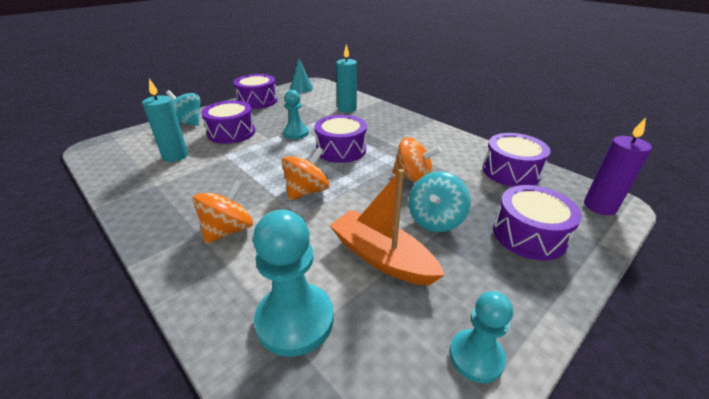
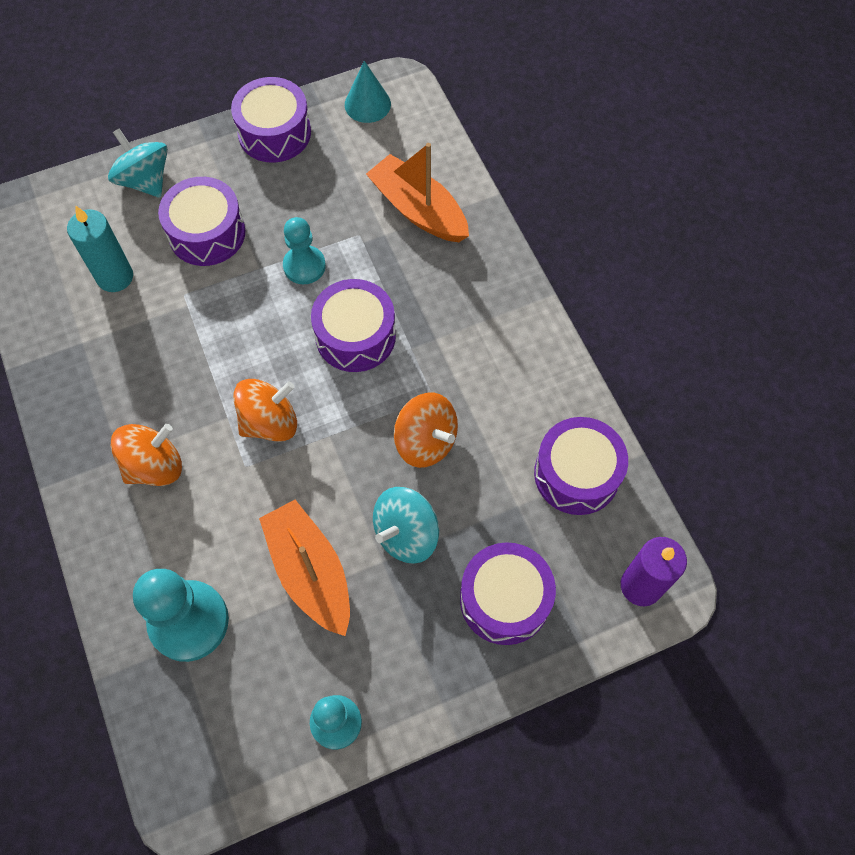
camera: 20 degrees right, 30 degrees up
turquoise candle [336,44,357,113] -> orange boat [366,143,469,242]

